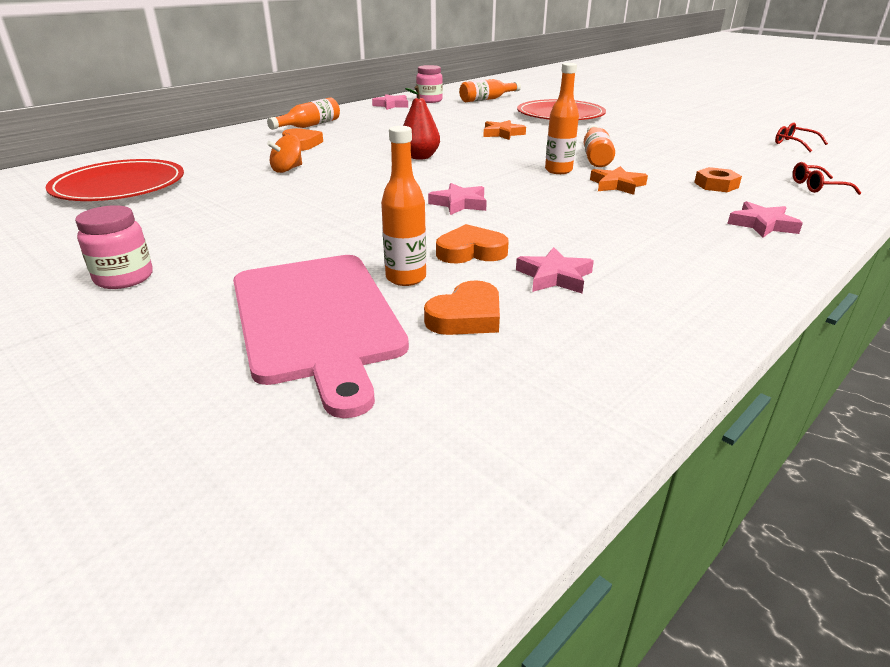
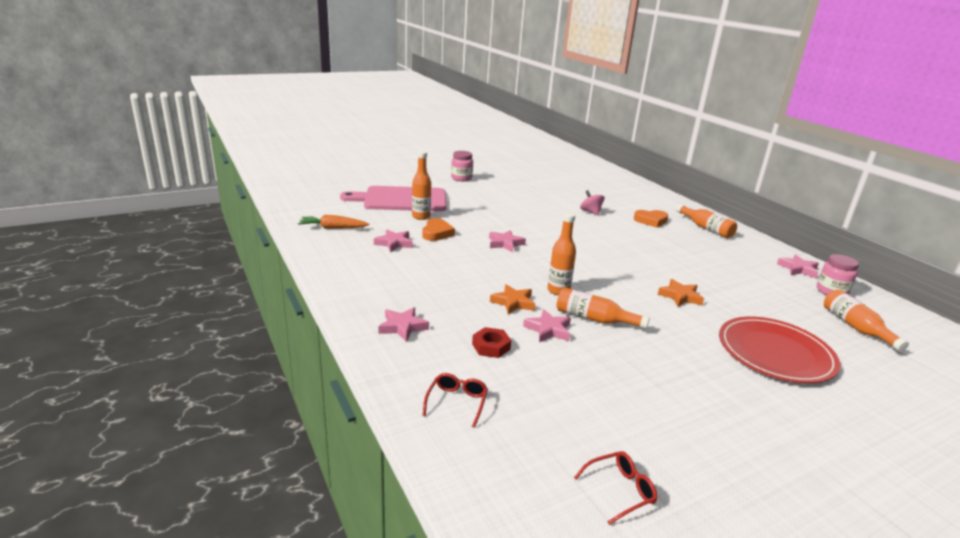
camera: 105 degrees right, 5 degrees down
red plate [45,159,184,201] -> none
orange spinning top [267,134,302,173] -> pink spinning top [580,190,604,215]
red pear [403,86,440,160] -> none
orange heart [424,280,500,335] -> none
orange nut [694,167,742,192] -> red nut [472,327,511,358]
none -> orange carrot [298,215,369,229]
none -> pink star [523,309,571,343]

